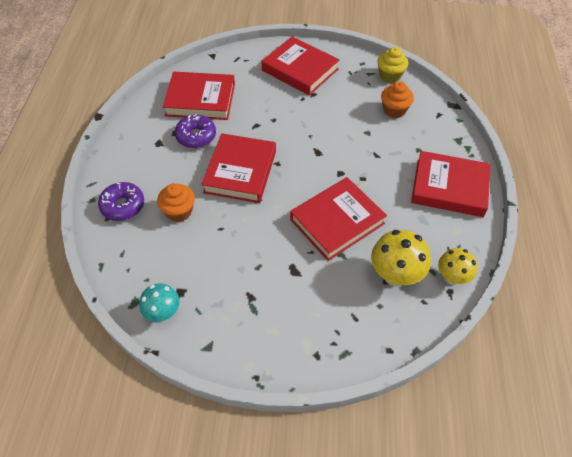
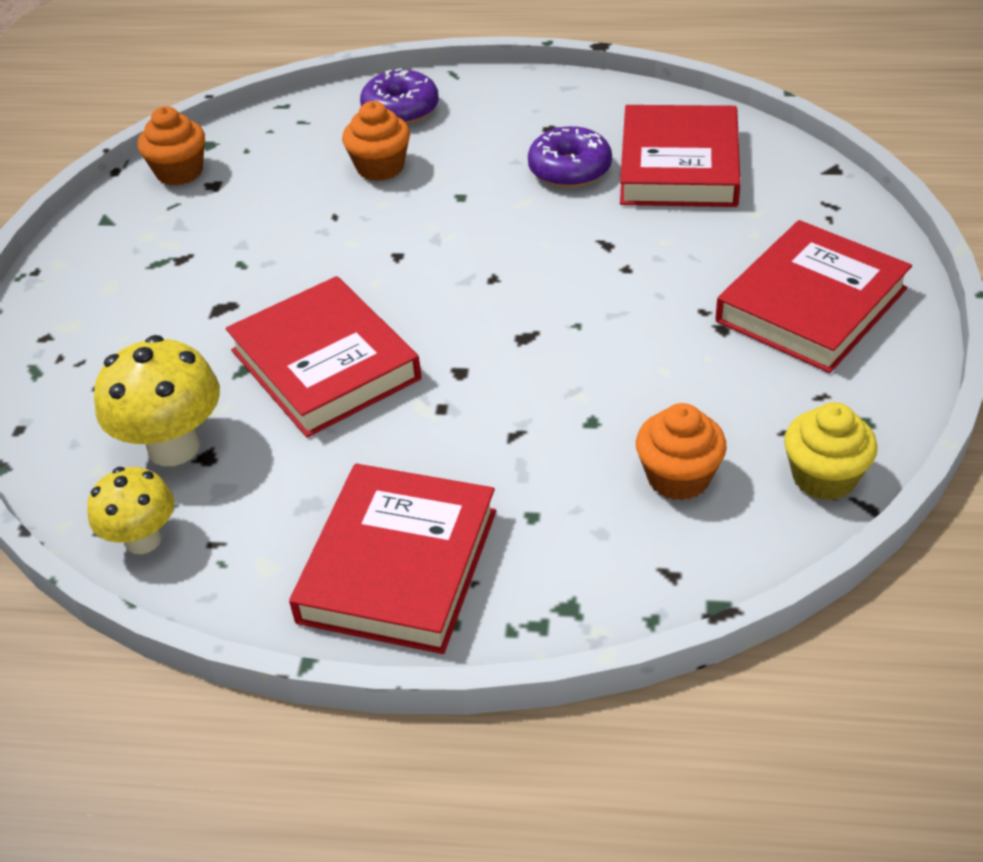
camera: 95 degrees right, 10 degrees down
turquoise mushroom [139,283,180,322] -> orange cupcake [138,106,205,185]
red book [201,133,276,203] -> none

